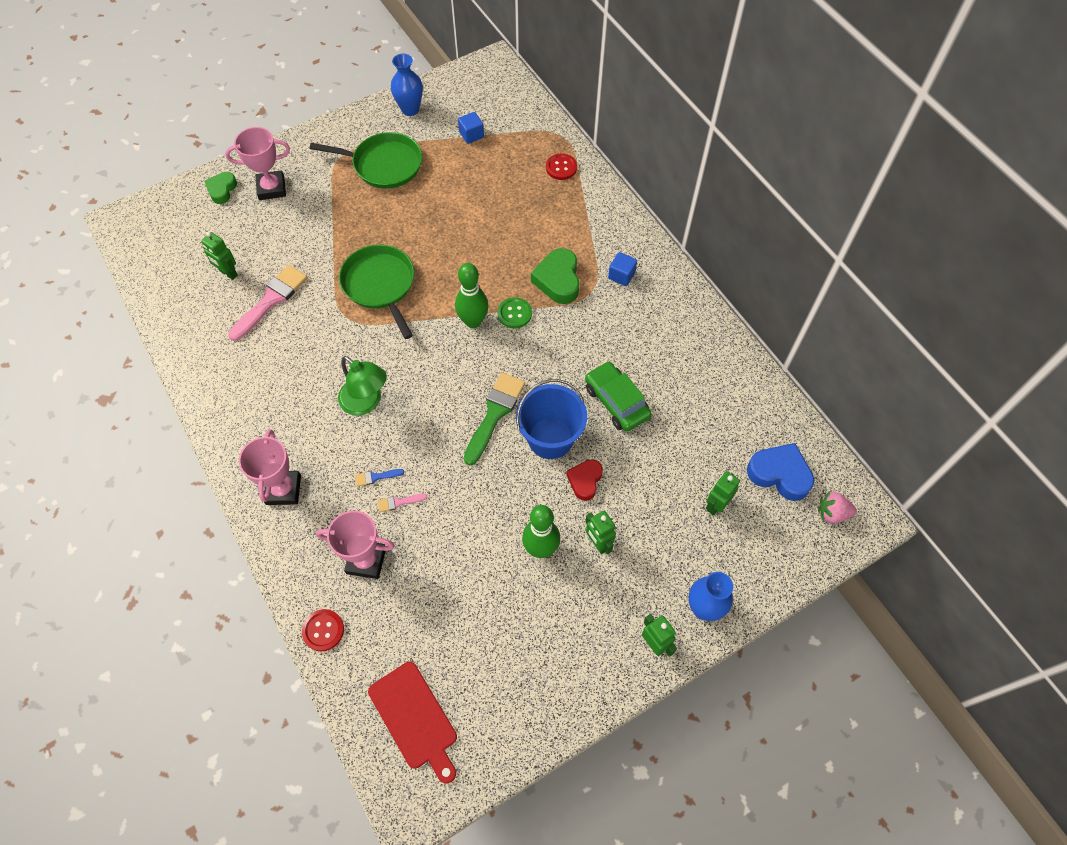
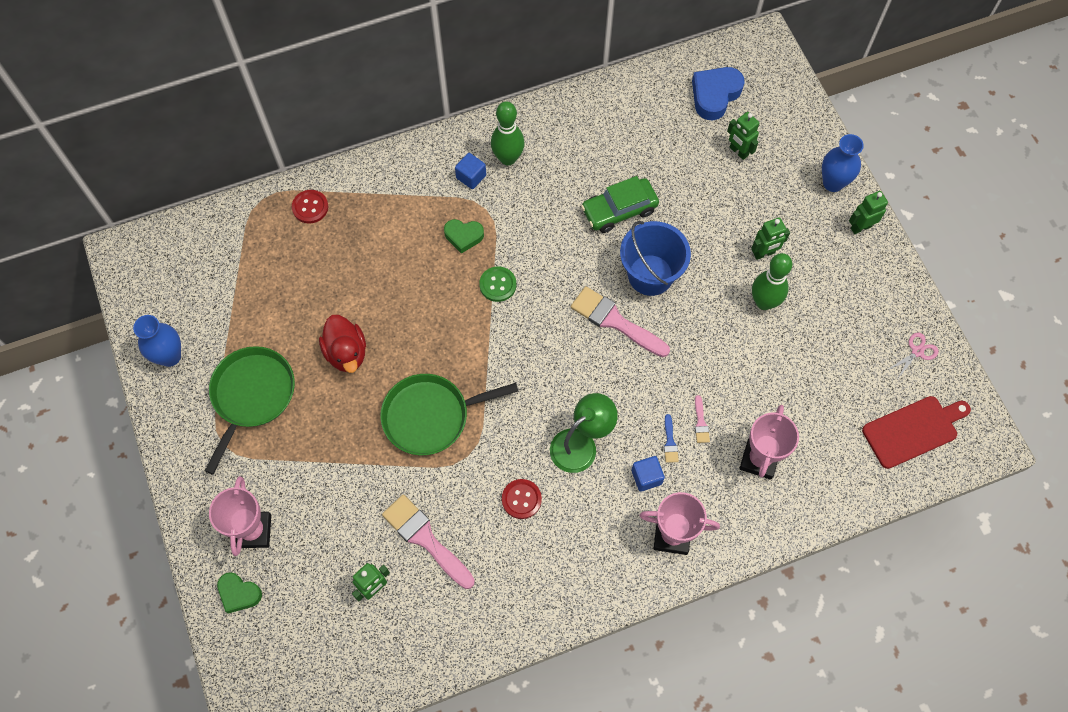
camera: 80 degrees left, 5 degrees up
red button [302,609,344,651] -> red button moved to [502,479,542,519]
green bowling pin [455,263,488,328] -> green bowling pin moved to [491,101,525,166]
blue cube [458,112,484,144] -> blue cube moved to [631,456,665,492]
green brush [464,373,525,466] -> pink brush [571,286,670,357]
green heart [531,248,580,304] -> green heart [444,219,484,254], size x0.64
red heart [566,460,603,501] -> none
pink strawberry [818,491,857,524] -> none
none -> red duck [319,315,366,373]
none -> pink scissors [888,333,939,378]

